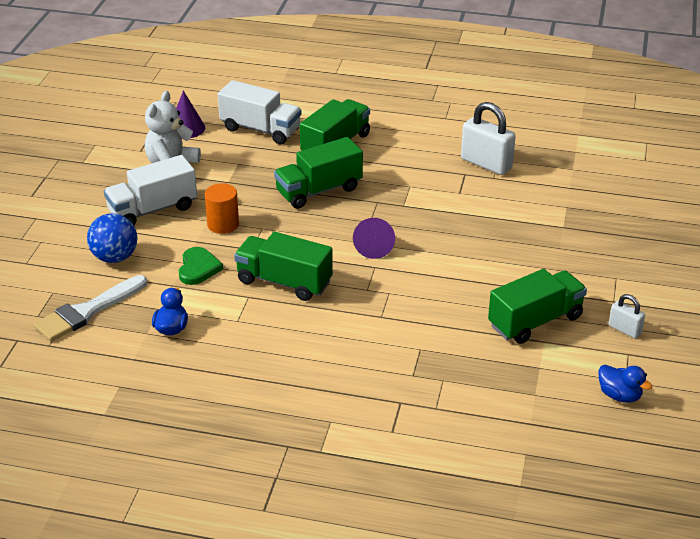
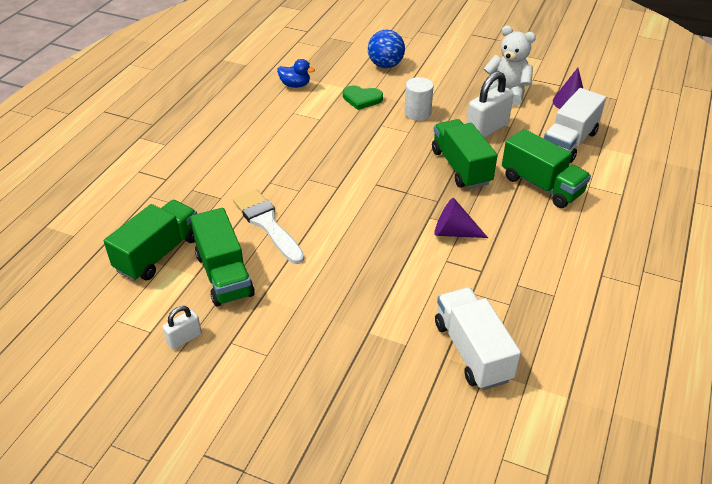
camera: 100 degrees right, 5 degrees up
white brush [34,275,147,342] -> white brush moved to [233,189,304,264]
white truck [104,155,197,225] -> white truck moved to [435,288,521,390]
orange cylinder [205,183,239,234] -> white cylinder [404,77,433,121]
green truck [234,232,333,301] -> green truck moved to [104,200,197,281]
purple cone [353,218,395,259] -> purple cone moved to [434,198,488,238]
white padlock [461,102,516,175] -> white padlock moved to [467,71,514,138]
blue duck [598,365,652,403] -> none

